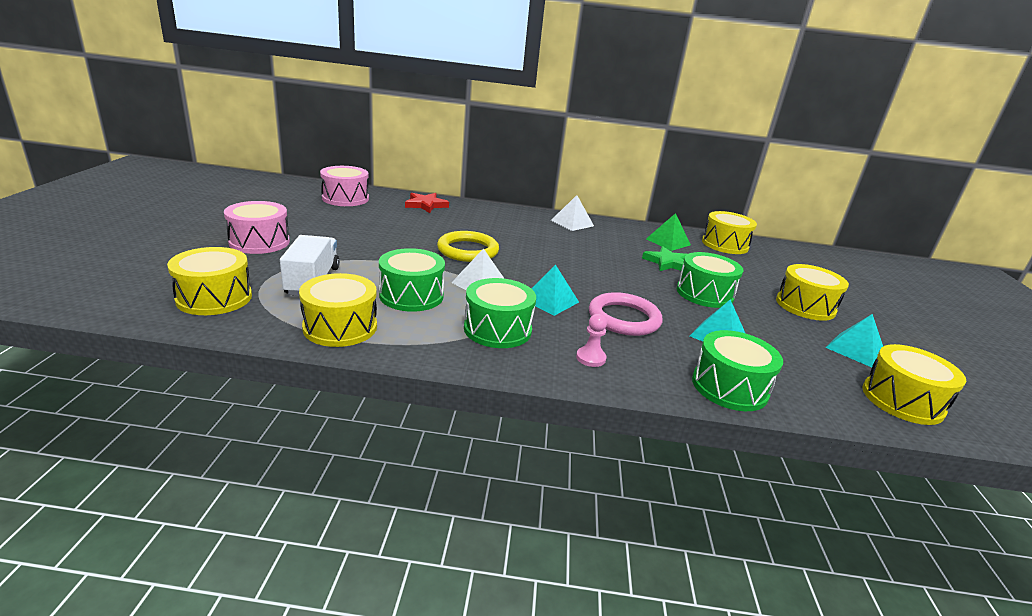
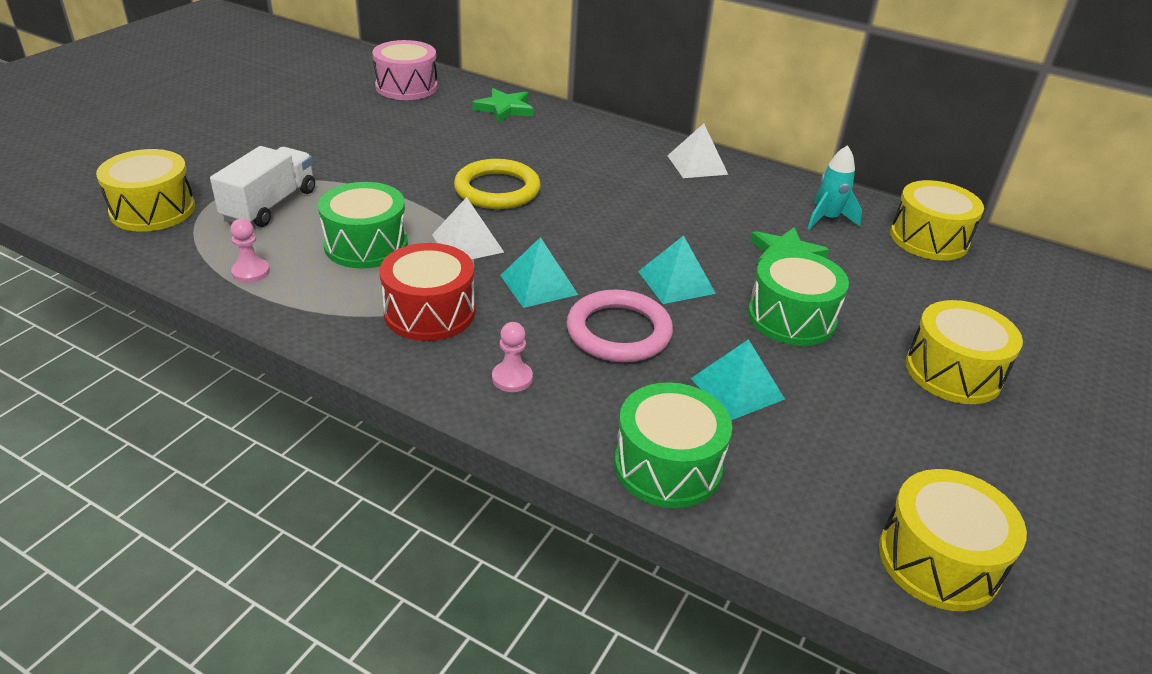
camera: 25 degrees right, 10 degrees up
pink drum [224,201,290,254] -> none
yellow drum [299,273,377,347] -> pink pawn [230,219,270,283]
red star [405,193,449,213] -> green star [472,88,534,123]
green drum [464,278,536,348] -> red drum [379,243,475,341]
green pyramid [646,213,691,251] -> turquoise rocket [807,145,862,230]
turquoise pyramid [826,314,883,367] -> turquoise pyramid moved to [638,236,716,304]

